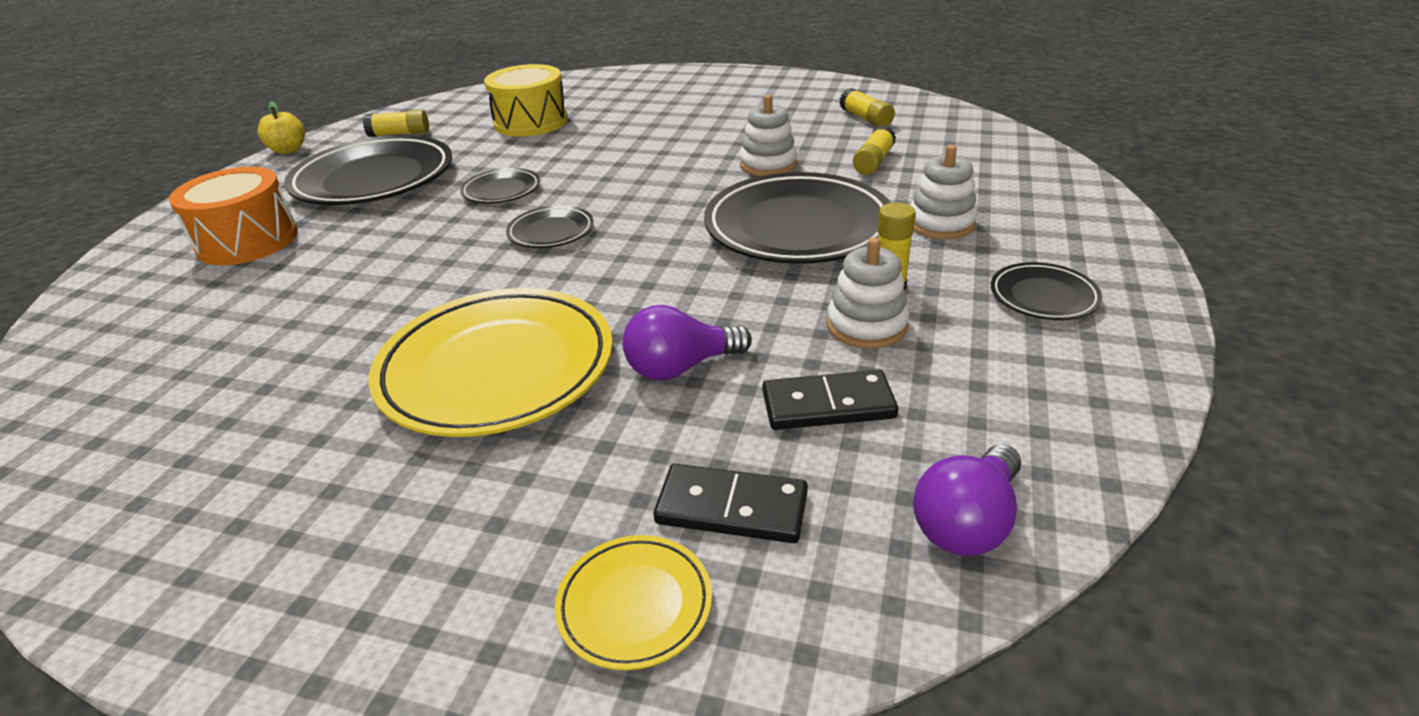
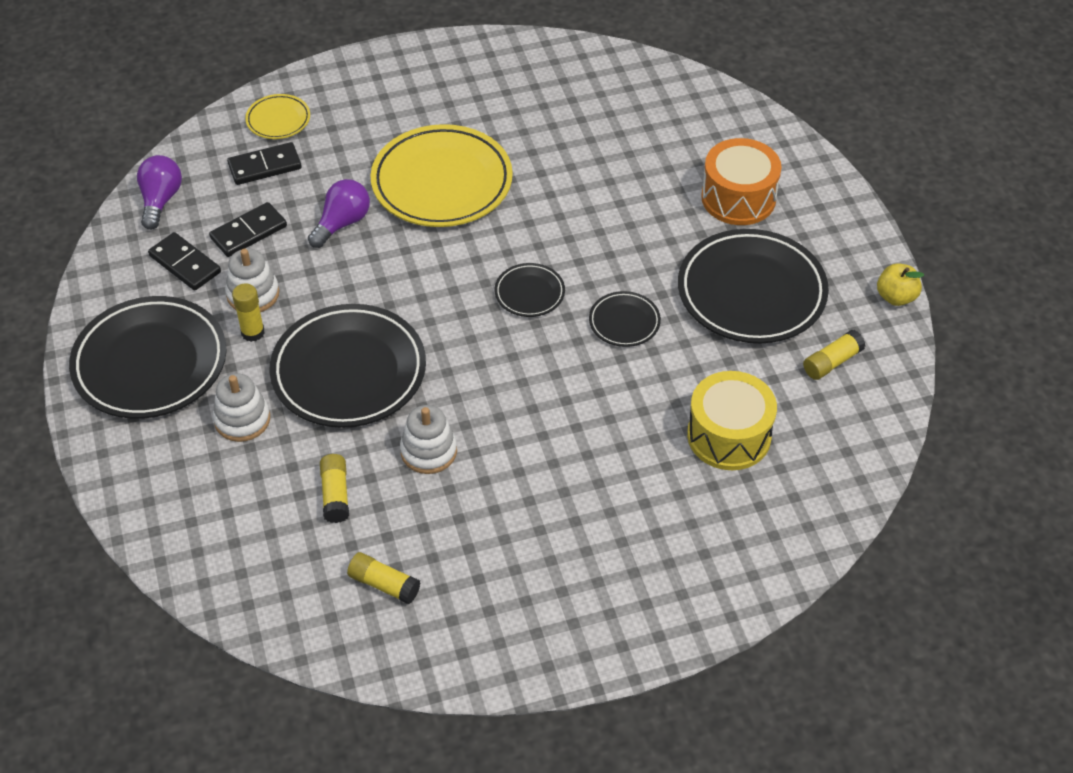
camera: 145 degrees right, 15 degrees up
black plate [991,262,1102,320] -> black plate [69,296,227,419], size x2.12
none -> black domino [148,232,221,291]

